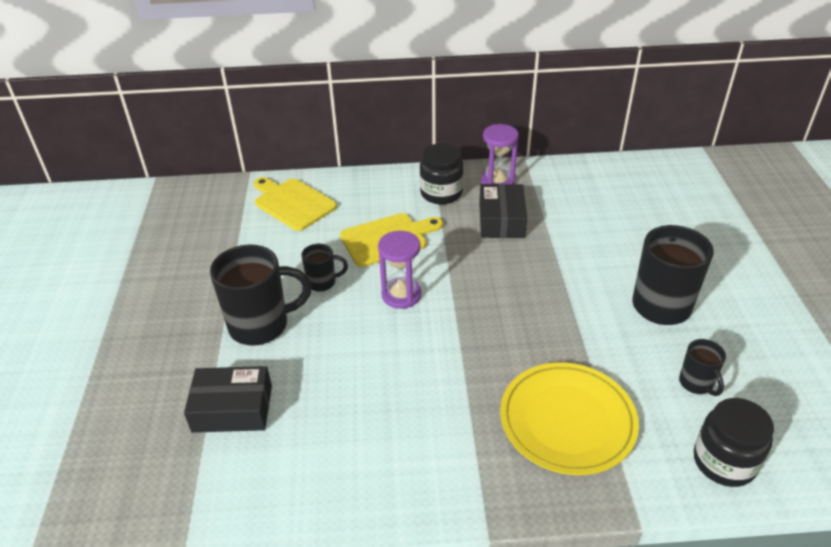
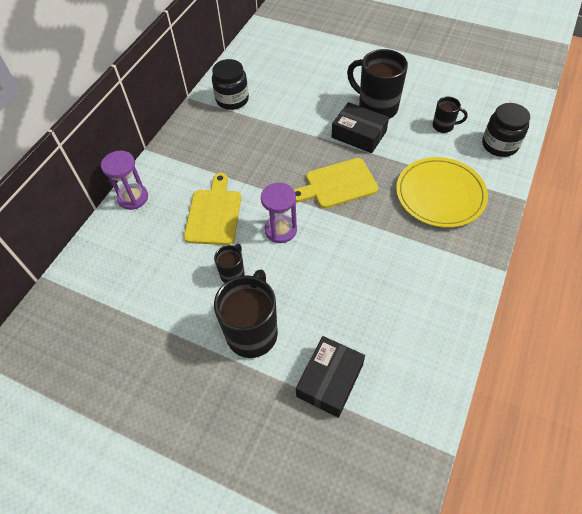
camera: 60 degrees left, 15 degrees up
yellow cutting board [254,177,337,231] -> yellow cutting board moved to [294,158,379,208]
black jar [420,143,463,204] -> black jar moved to [212,59,249,110]
black box [479,184,527,238] -> black box moved to [332,102,389,153]
purple hourglass [481,124,519,184] -> purple hourglass moved to [101,151,148,210]

